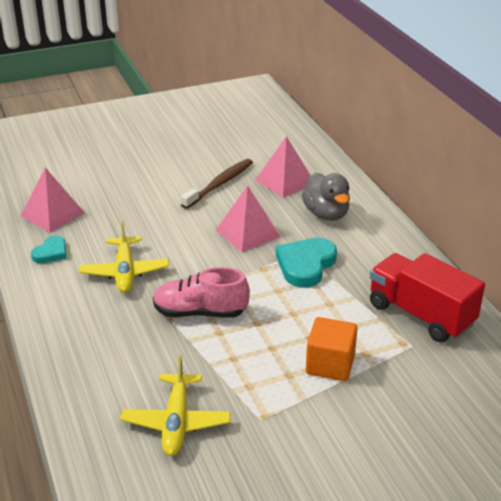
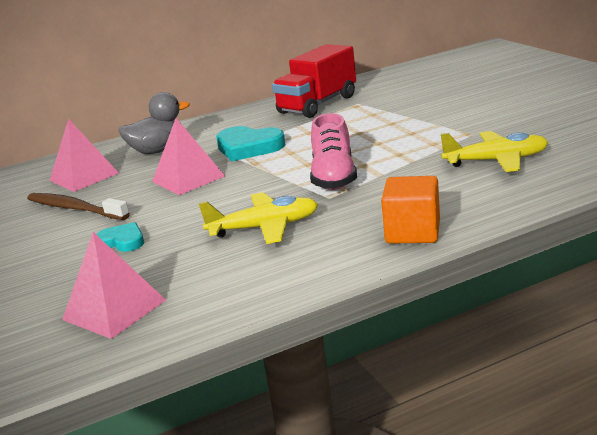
camera: 90 degrees left, 10 degrees down
turquoise heart [31,236,66,263] -> turquoise heart moved to [96,222,144,252]
orange cube [306,317,357,381] -> orange cube moved to [381,176,440,243]

